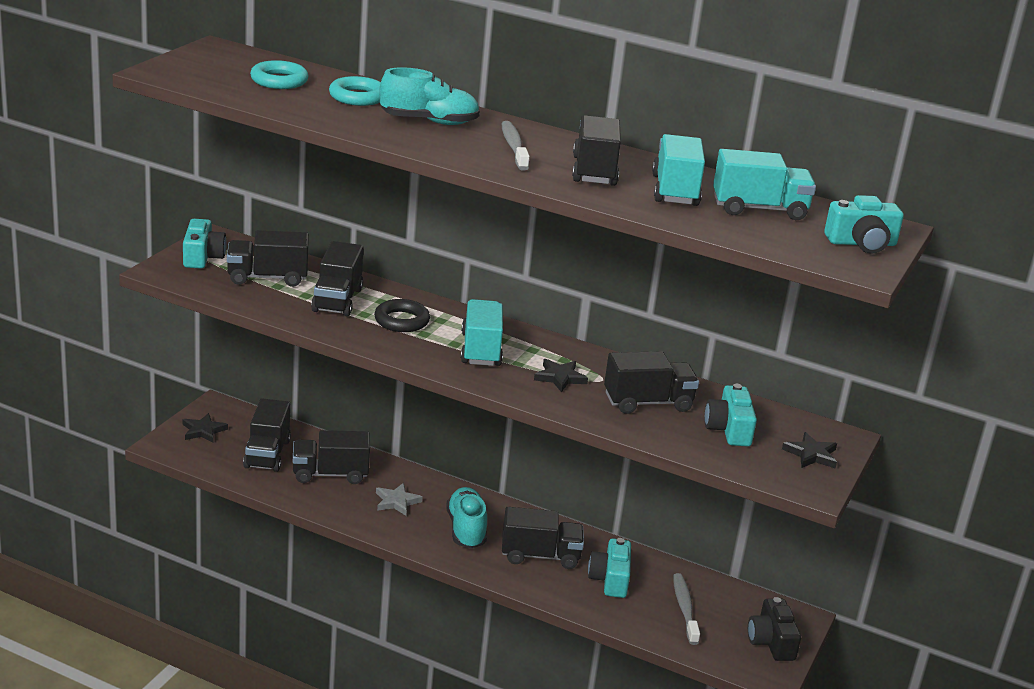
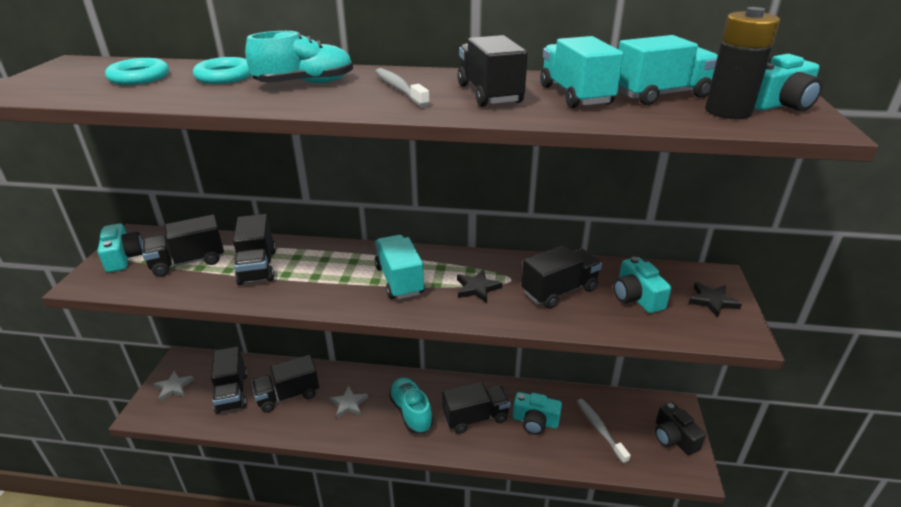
camera: 15 degrees left, 5 degrees up
black star [183,413,228,443] -> grey star [154,371,194,401]
black ring [374,299,430,332] -> none
turquoise camera [588,538,631,598] -> turquoise camera turned 60 degrees counterclockwise [513,392,562,435]
none -> black battery [705,7,780,119]

